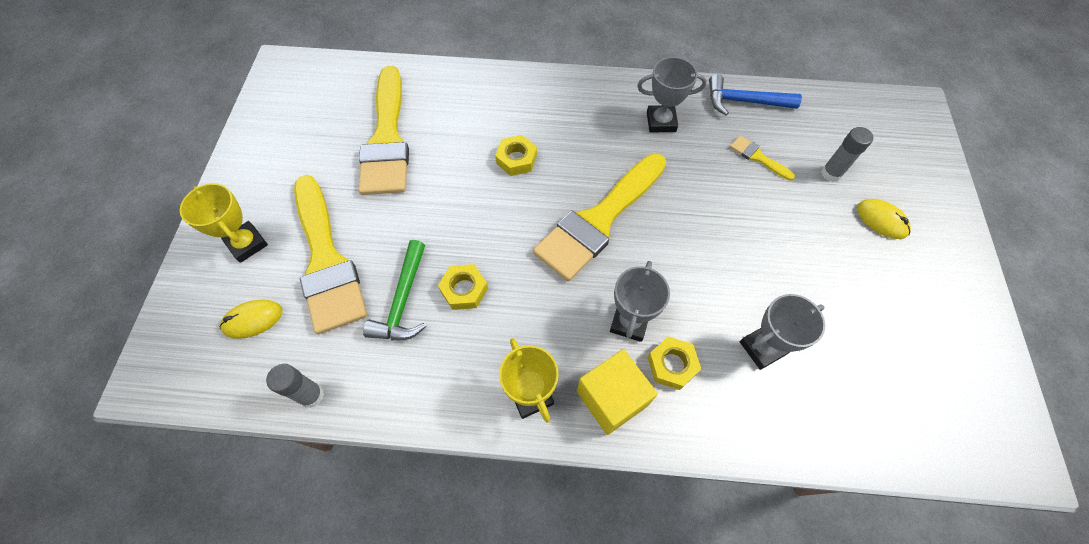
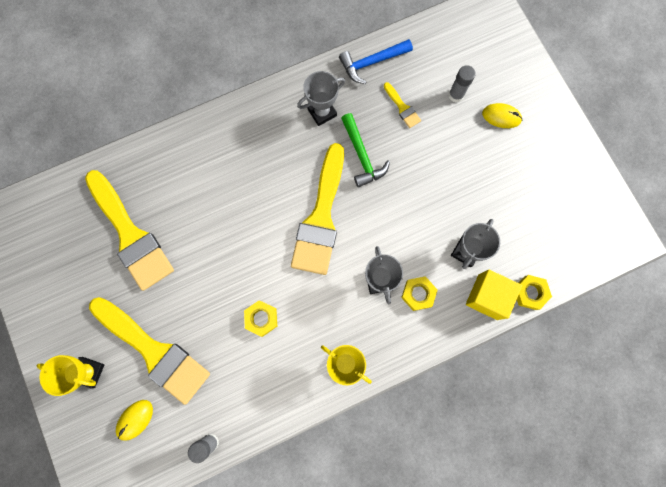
camera: 30 degrees left, 15 degrees up
green hammer [363,240,426,340] -> green hammer moved to [341,113,390,188]
yellow nut [495,135,537,176] -> yellow nut moved to [517,275,552,310]
yellow cube [577,349,658,435] -> yellow cube moved to [466,270,522,320]
yellow brush [730,136,795,181] -> yellow brush turned 135 degrees counterclockwise [384,82,421,128]

